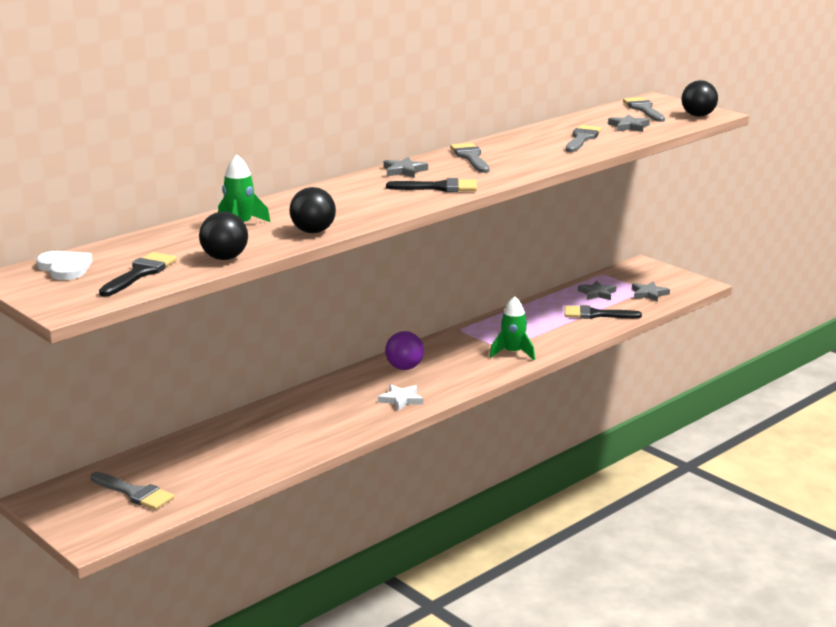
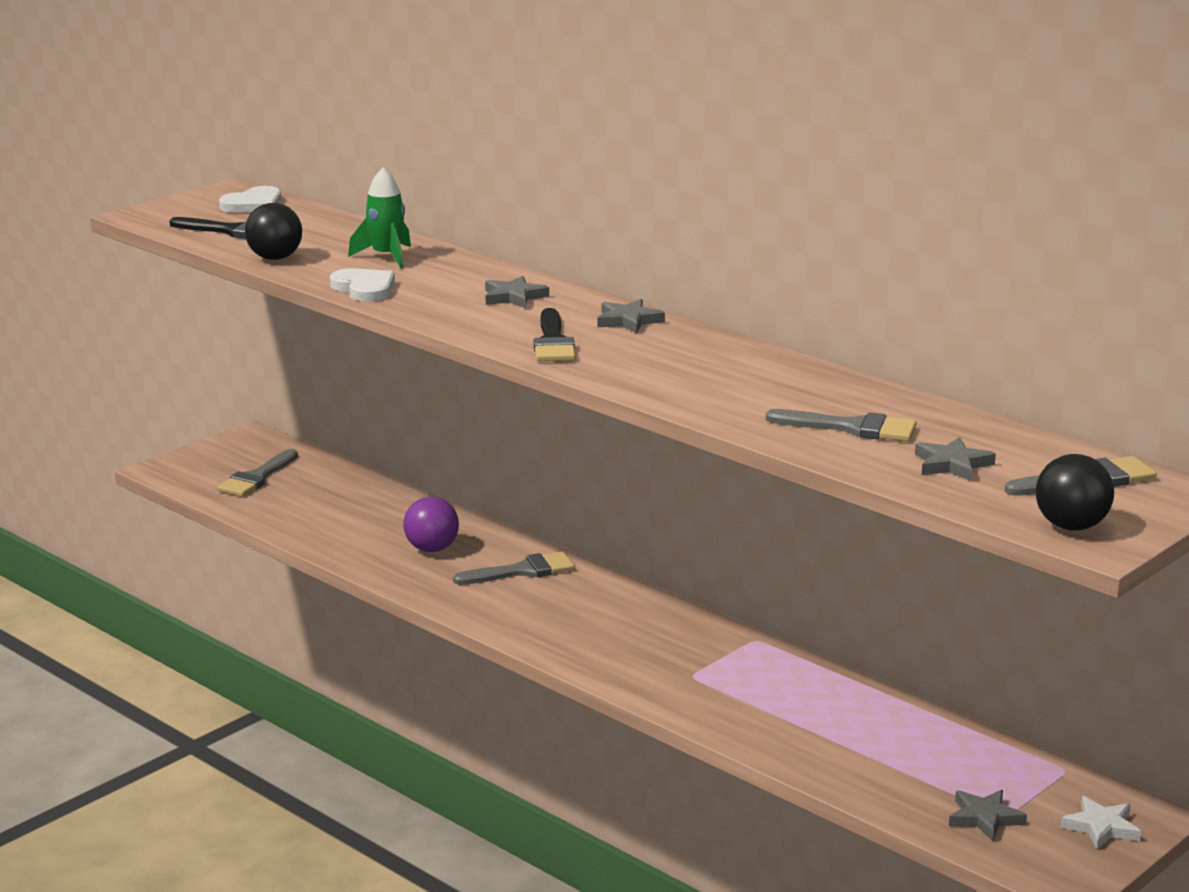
camera: 85 degrees right, 0 degrees up
black ball [290,187,336,233] -> white heart [330,268,395,301]
white star [378,384,423,411] -> white star moved to [1061,796,1141,849]
purple ball [385,331,424,370] -> purple ball moved to [403,497,459,552]
grey brush [450,143,490,173] -> grey brush moved to [453,551,575,585]
green rocket [489,296,535,360] -> none
black brush [564,305,642,319] -> none
grey star [578,281,616,300] -> grey star moved to [485,276,549,309]

